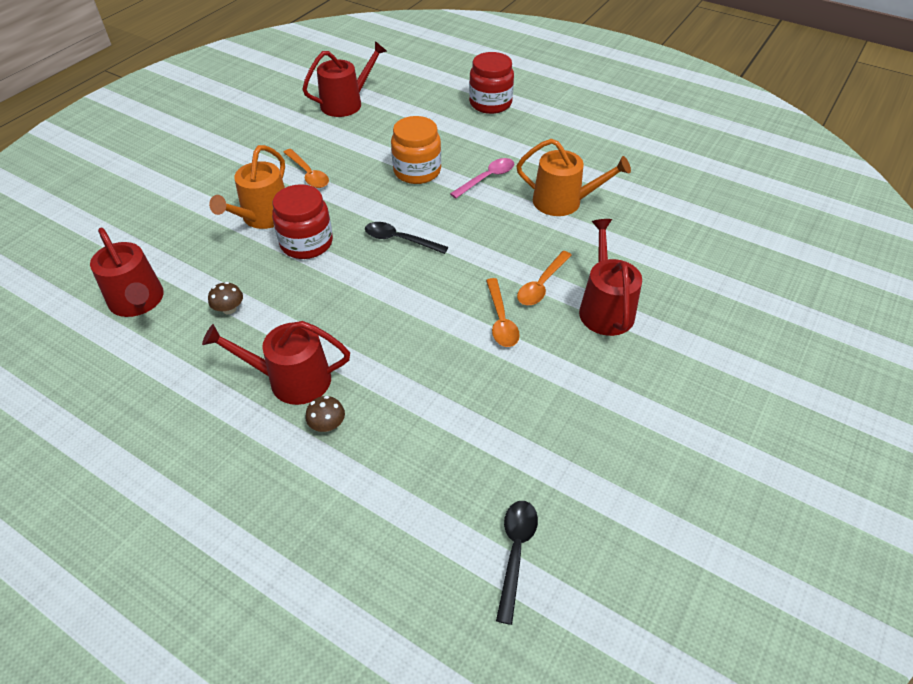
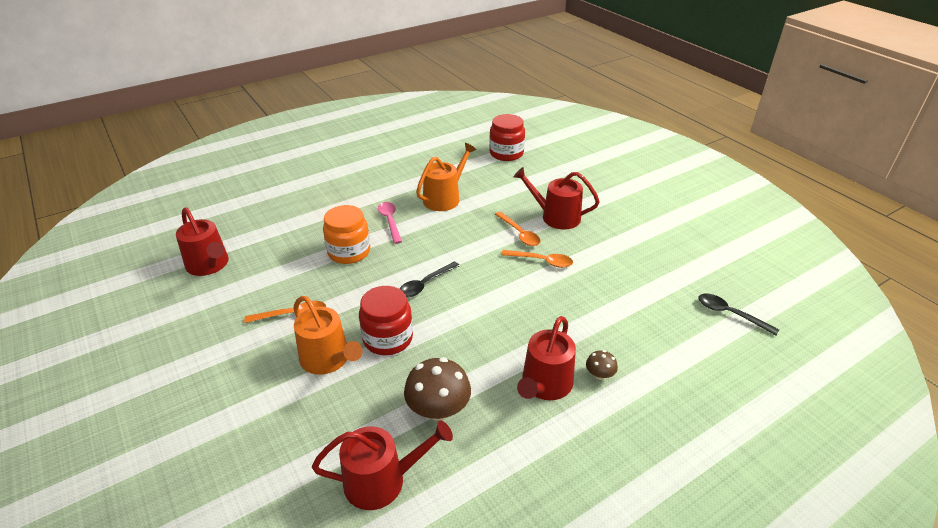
camera: 65 degrees left, 10 degrees down
brown mushroom [208,282,243,314] -> brown mushroom [404,357,471,421], size x2.00
red watering can [302,41,387,117] -> red watering can turned 150 degrees clockwise [176,207,229,276]
red jar [469,52,514,114] -> red jar moved to [489,114,525,161]

